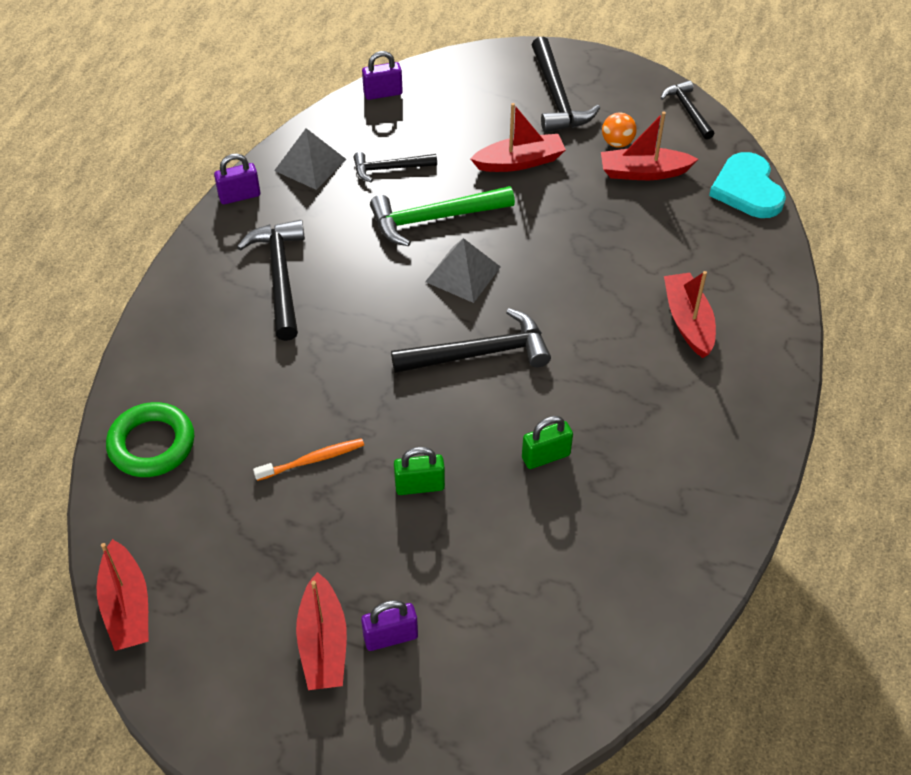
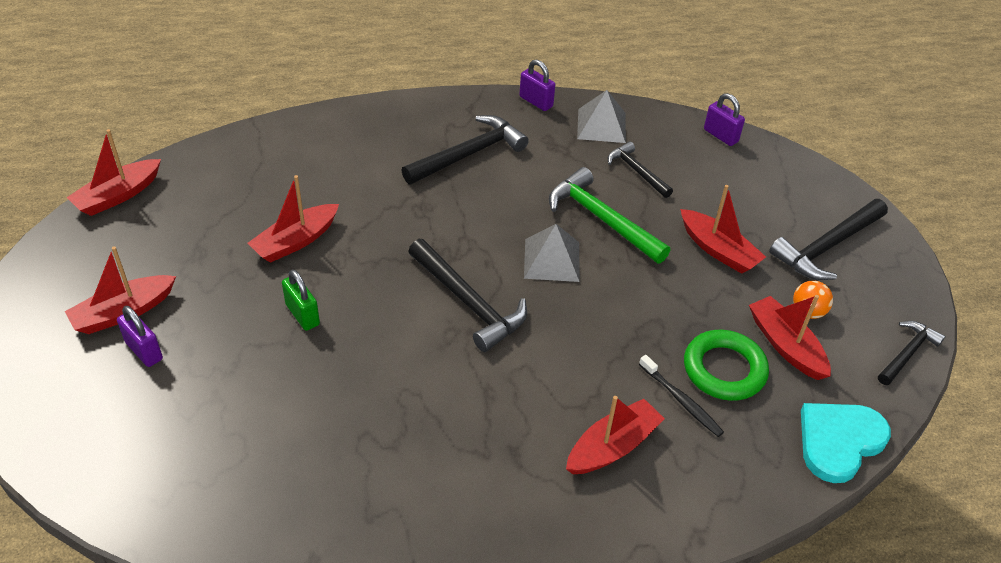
camera: 60 degrees right, 5 degrees down
green ring [106,402,194,477] -> green ring moved to [684,330,769,401]
orange toothbrush [253,438,364,481] -> red boat [248,175,339,263]
green padlock [522,416,573,469] -> none
none -> black toothbrush [639,355,724,437]

